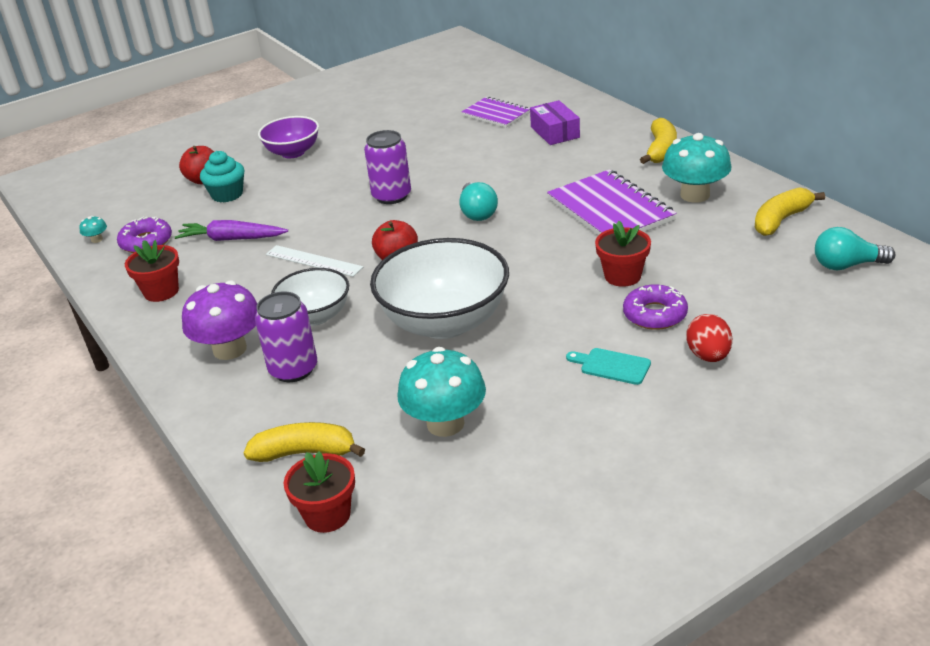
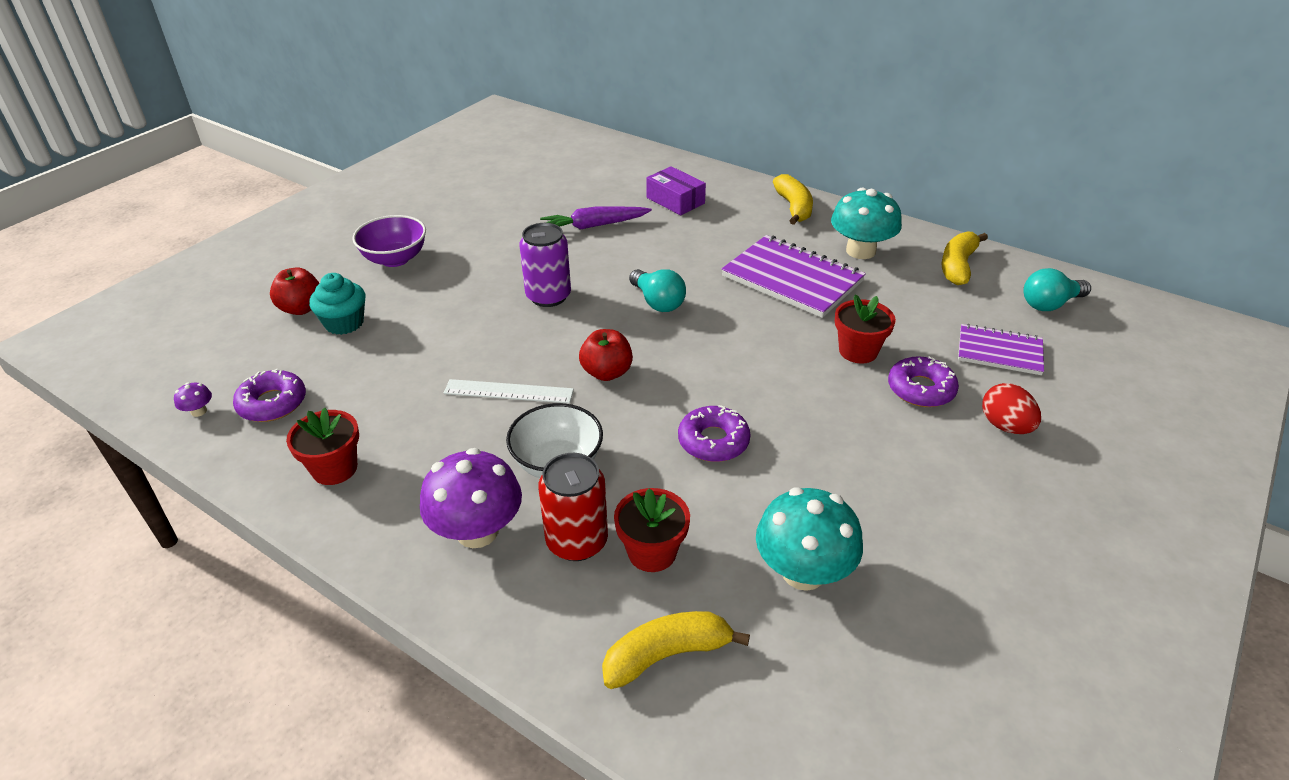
camera: 25 degrees left, 5 degrees up
turquoise mushroom [79,216,107,243] -> purple mushroom [174,382,212,417]
purple carrot [175,220,288,241] -> purple carrot moved to [540,207,652,230]
purple can [255,291,317,382] -> red can [538,453,608,561]
red flower pot [284,452,355,533] -> red flower pot moved to [614,488,690,572]
white bowl [370,238,509,339] -> purple donut [678,405,750,462]
purple notebook [461,97,530,128] -> purple notebook moved to [958,324,1044,375]
turquoise cutting board [566,348,651,385] -> none

